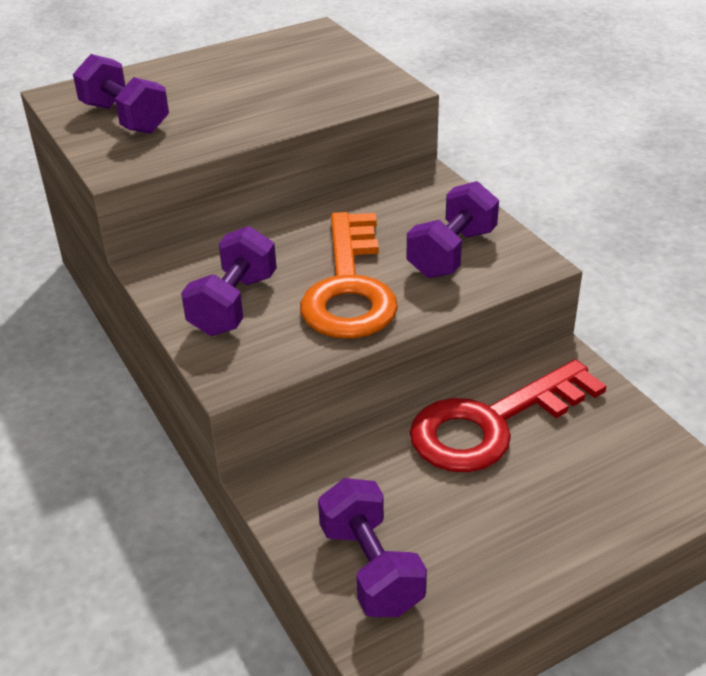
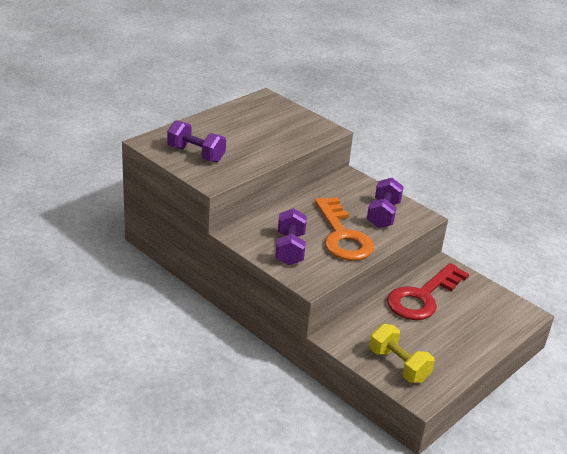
camera: 20 degrees left, 5 degrees down
purple dumbbell [318,478,427,617] -> yellow dumbbell [369,324,435,383]

